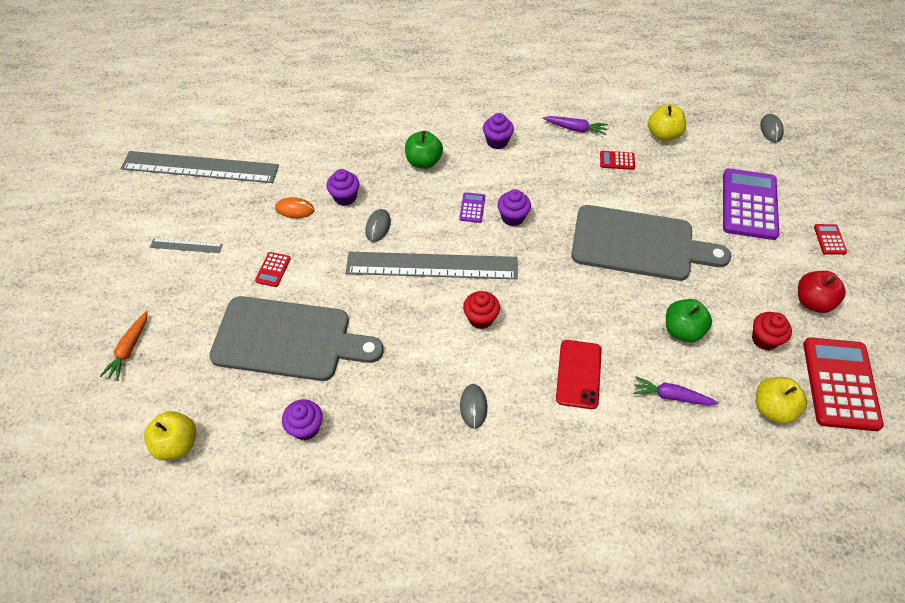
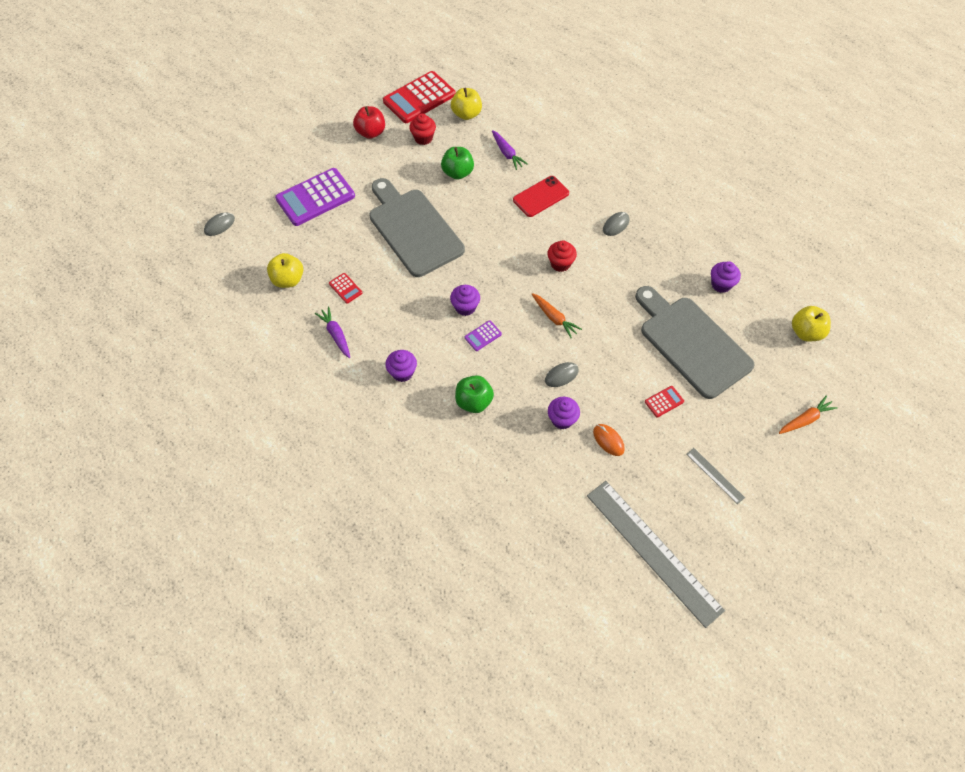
camera: 135 degrees left, 5 degrees up
grey ruler [346,252,518,279] -> orange carrot [532,293,582,338]
red calculator [814,224,847,255] -> none

